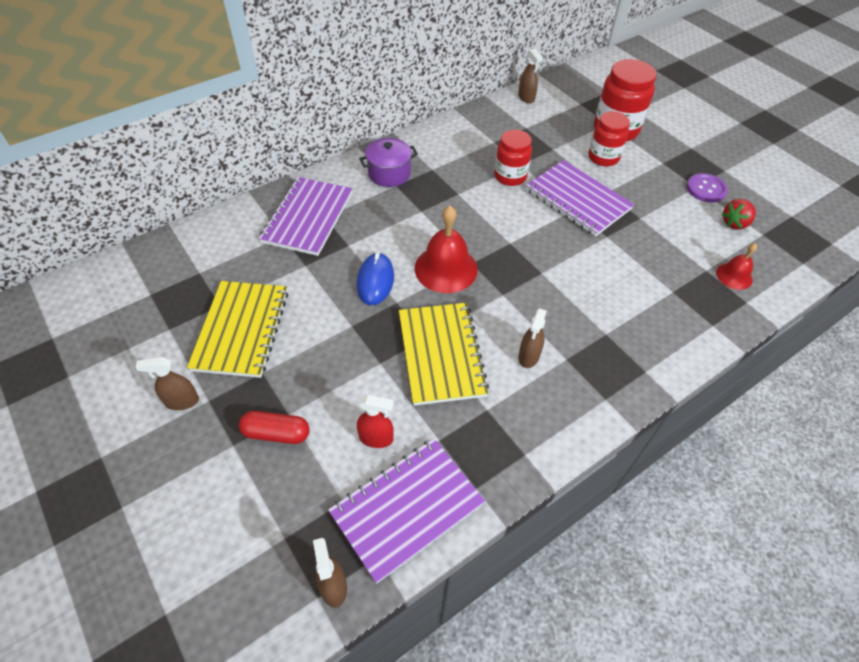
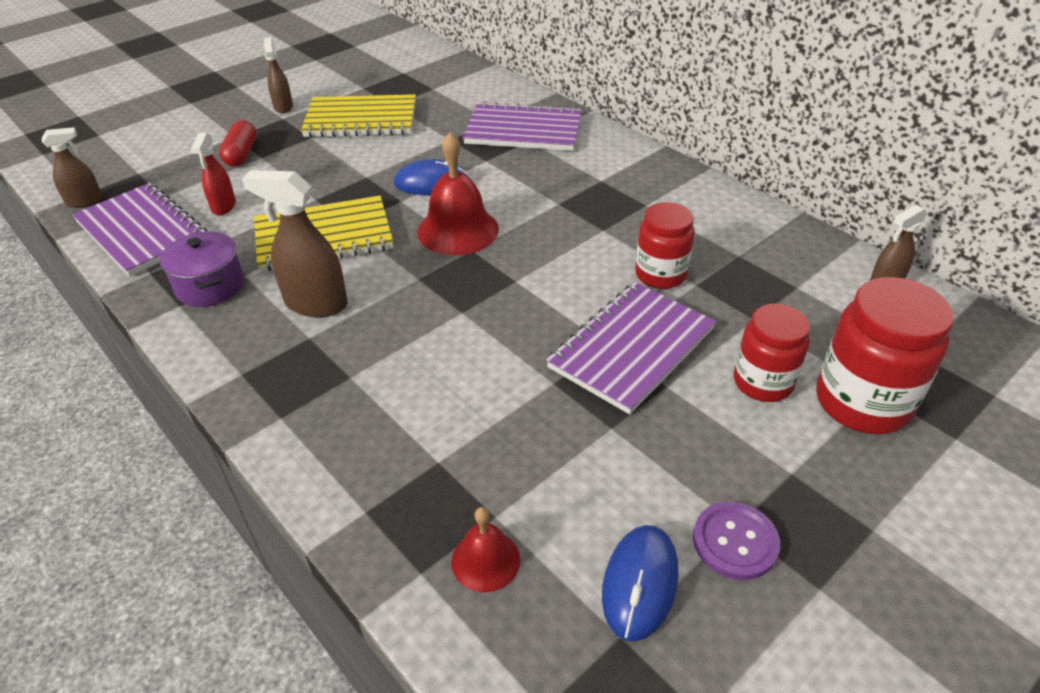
camera: 85 degrees right, 10 degrees down
purple pot [359,138,418,187] -> purple pot moved to [160,232,244,307]
brown spray bottle [518,308,547,368] -> brown spray bottle [242,170,348,317], size x1.63
red strawberry [722,199,756,230] -> blue mouse [602,525,678,641]

